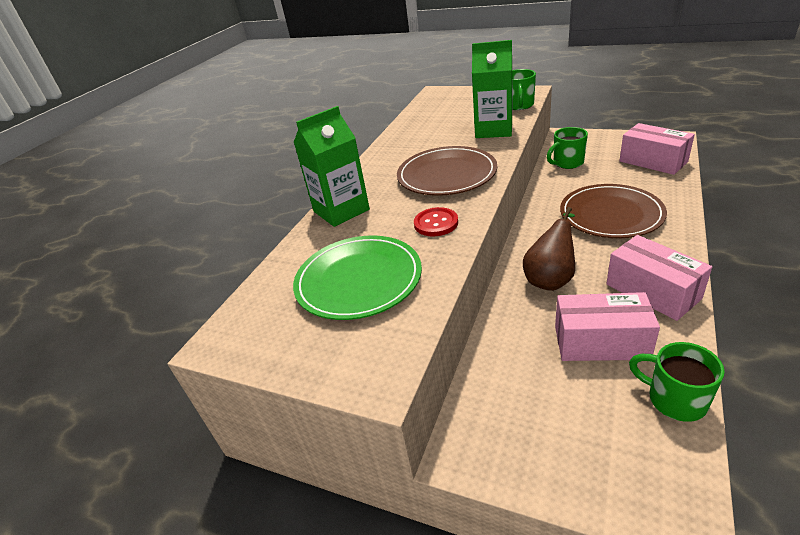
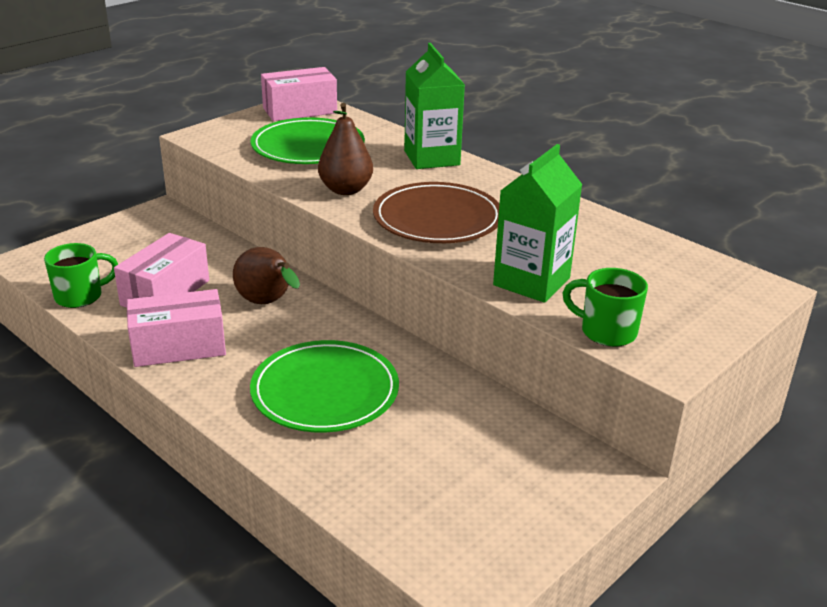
camera: 105 degrees right, 5 degrees down
red button [414,207,458,236] -> brown pear [318,103,373,195]
green mug [547,127,588,169] -> none
brown plate [560,184,667,238] -> green plate [250,340,399,433]
pink box [619,123,695,175] -> pink box moved to [261,67,337,121]

